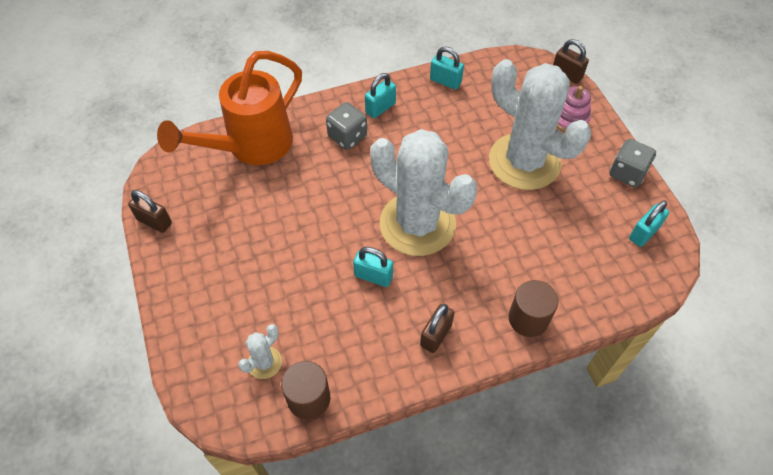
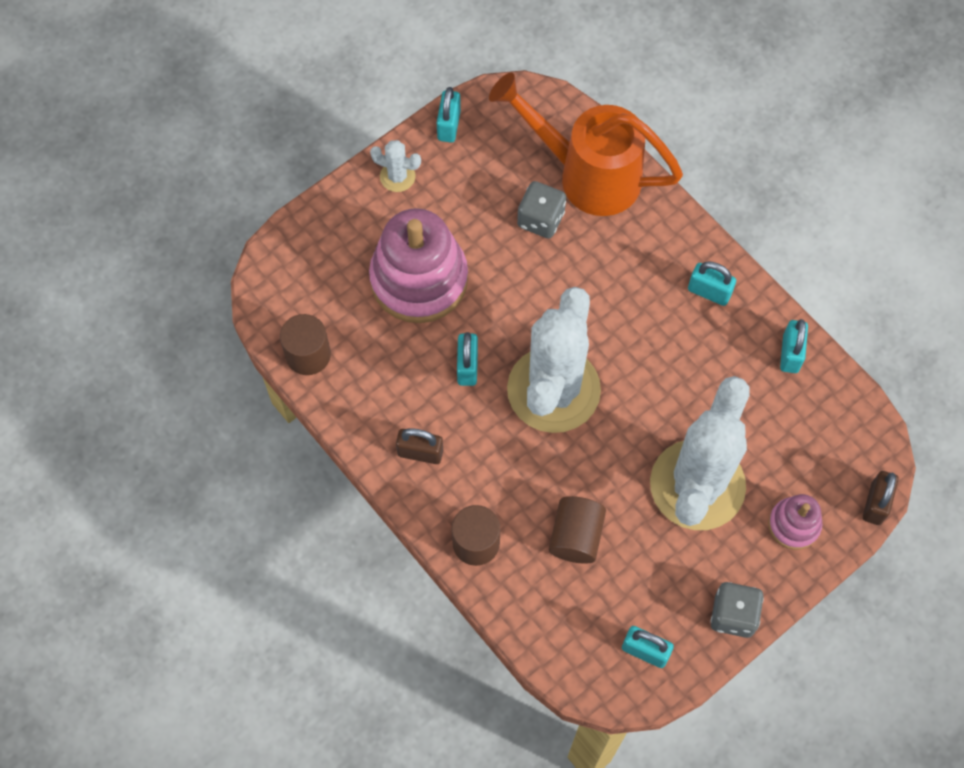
camera: 70 degrees right, 10 degrees up
brown padlock [128,190,172,233] -> turquoise padlock [437,87,461,143]
white cactus [238,324,282,379] -> white cactus moved to [370,140,421,192]
grey dice [326,102,367,150] -> grey dice moved to [517,181,566,238]
none -> pink stacking toy [369,208,468,323]
none -> brown cylinder [549,496,606,564]

